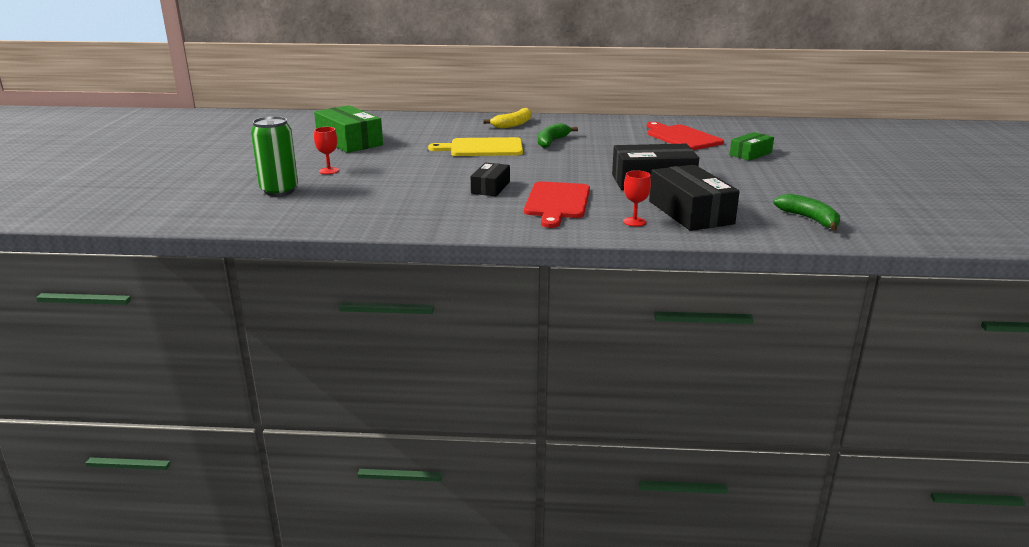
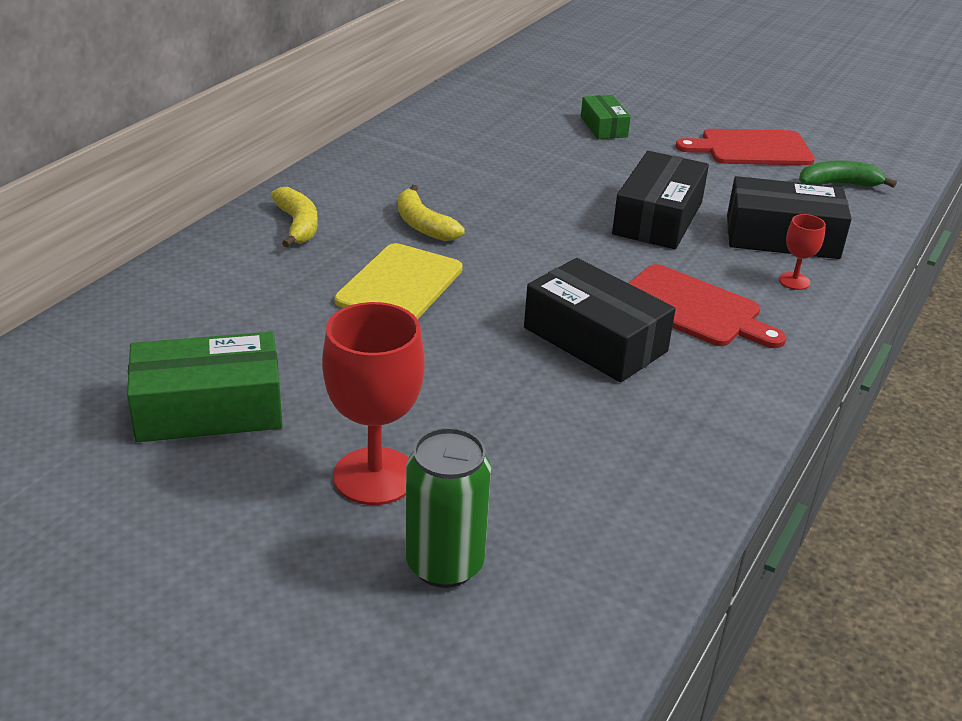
camera: 65 degrees left, 10 degrees up
red goblet [314,127,339,174] -> red goblet [322,302,425,505], size x2.06
black box [471,163,510,196] -> black box [524,258,676,382], size x1.75
green banana [538,123,578,148] -> yellow banana [398,185,465,241]
red cutting board [647,122,724,150] -> red cutting board moved to [676,129,815,165]

